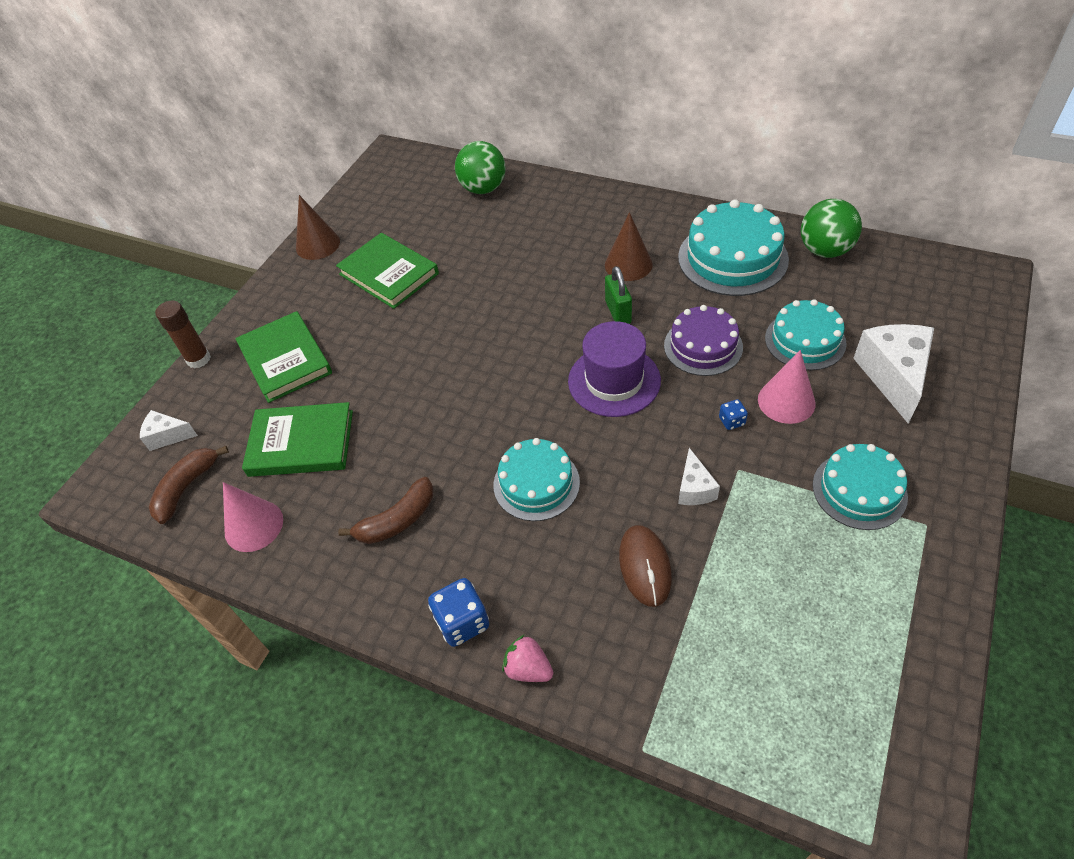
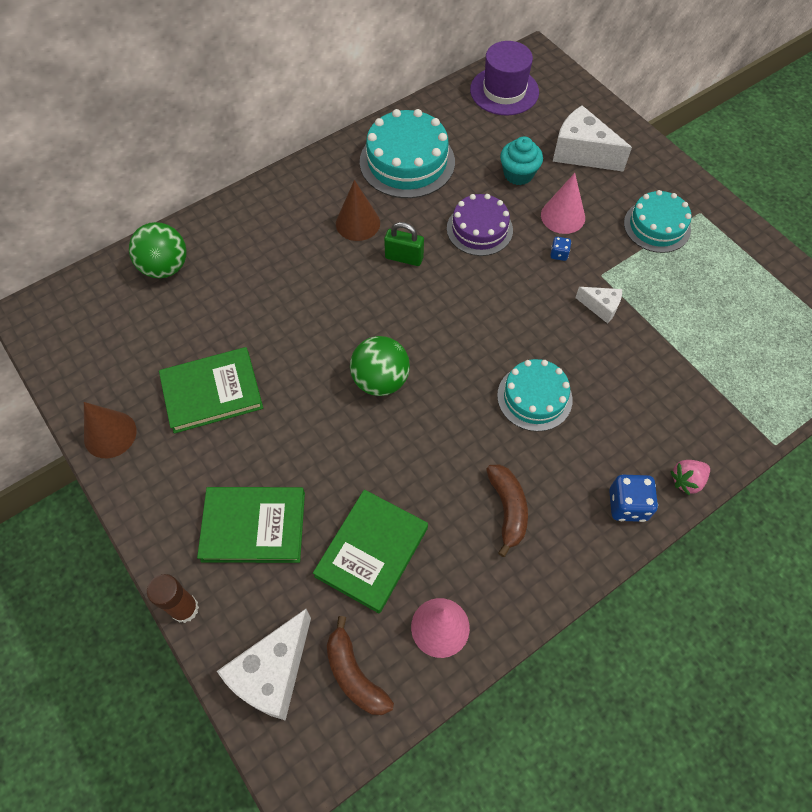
camera: 65 degrees left, 10 degrees up
white cheese [140,410,198,451] -> white cheese [217,609,311,721], size x1.87
purple hat [568,321,661,417] -> purple hat moved to [470,41,539,116]
brown mouse [619,525,672,607] -> none
turquoise cake [765,299,847,370] -> turquoise cupcake [500,136,543,185]
green ball [801,199,862,258] -> green ball moved to [350,336,410,396]

